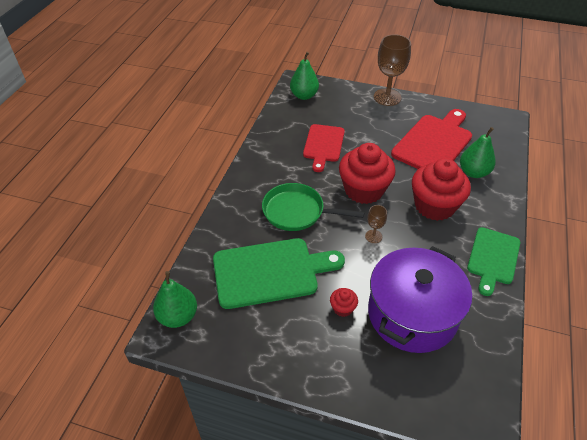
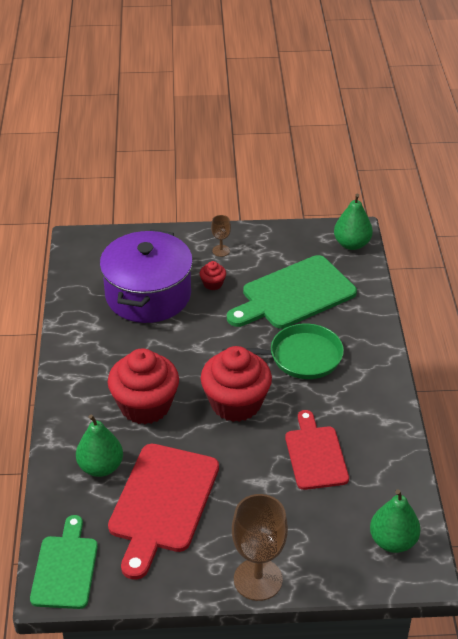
camera: 160 degrees right, 5 degrees down
brown goblet [365,205,387,243] -> brown goblet moved to [211,215,231,257]
green cutting board [467,227,520,296] -> green cutting board moved to [30,515,98,609]

